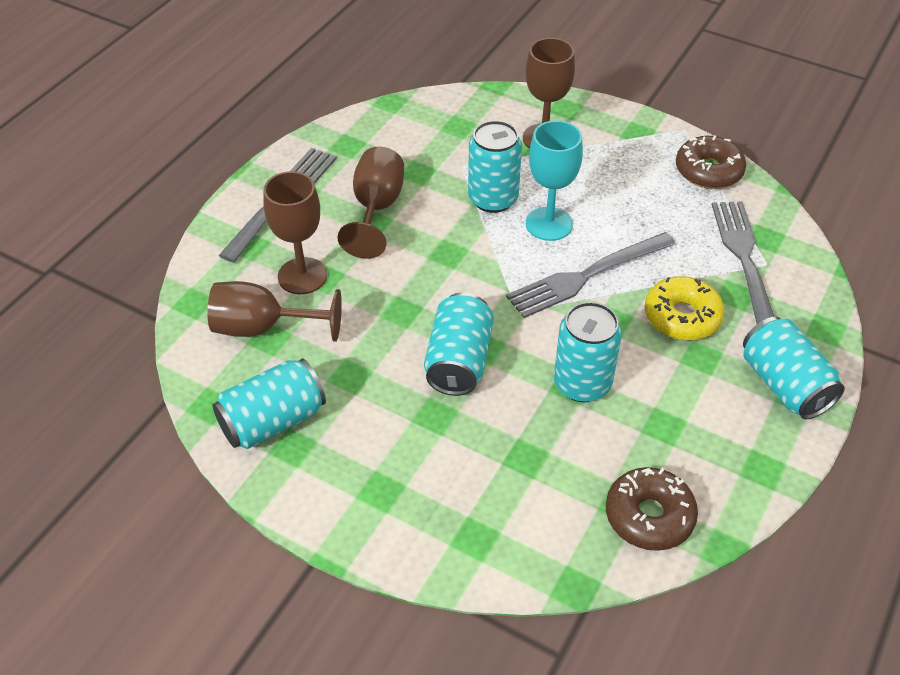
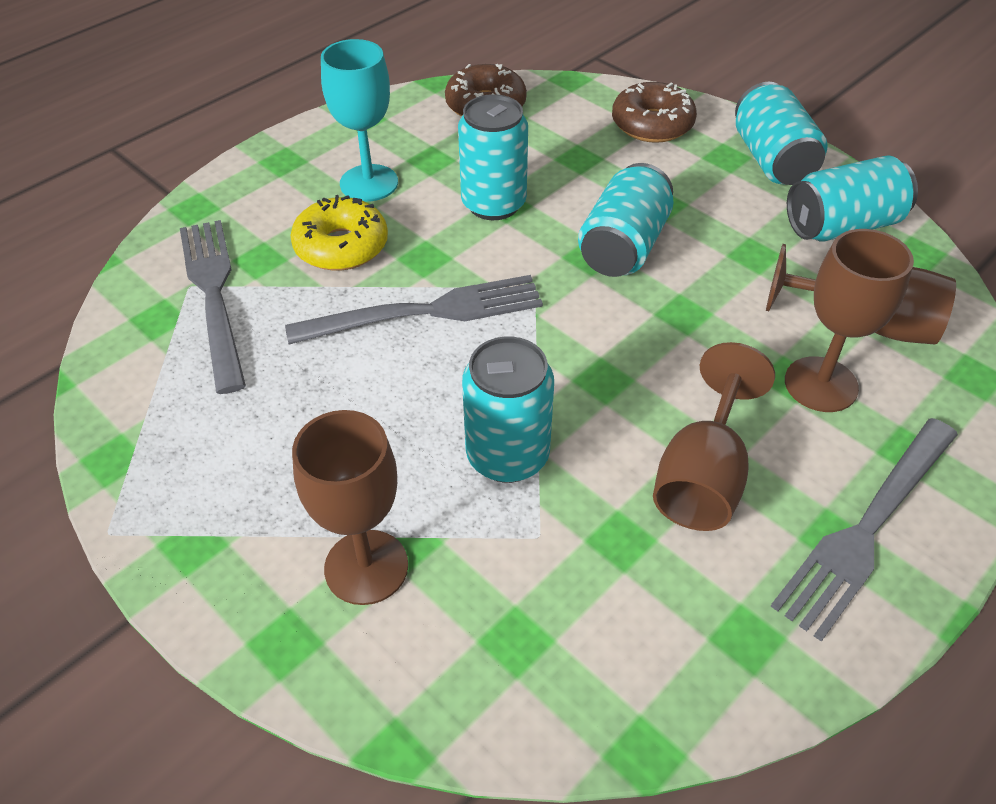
camera: 165 degrees left, 0 degrees up
turquoise goblet [526,120,583,241] -> turquoise goblet moved to [321,39,398,202]
brown donut [676,135,746,189] -> brown donut moved to [612,82,697,143]
grey fork [712,201,774,324] -> grey fork turned 150 degrees clockwise [180,220,246,394]
turquoise can [743,317,845,420] -> turquoise can moved to [735,81,828,185]

